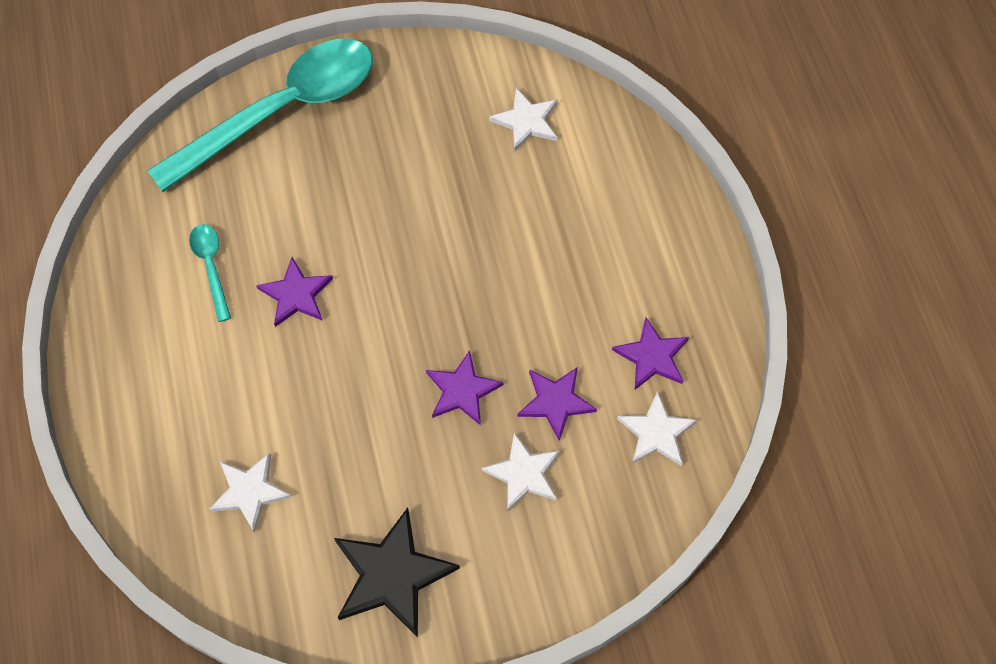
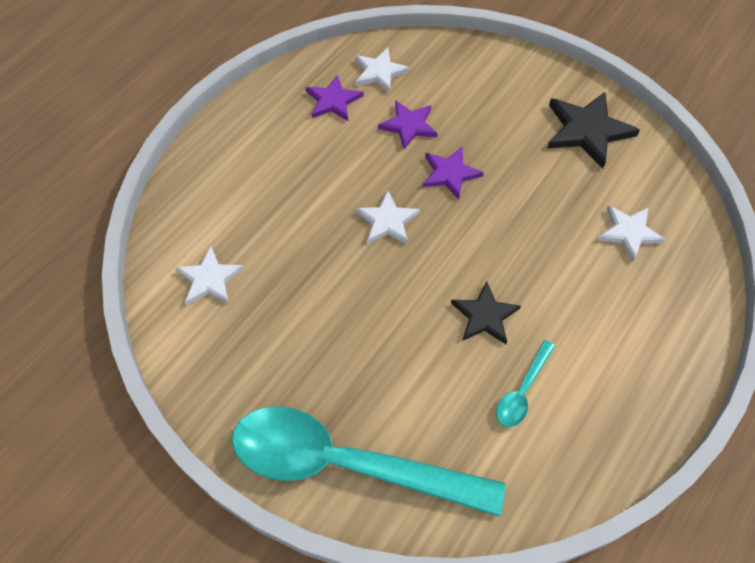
camera: 130 degrees left, 5 degrees down
purple star [256,257,333,327] -> black star [451,281,521,344]
white star [482,432,560,511] -> white star moved to [356,191,420,245]

